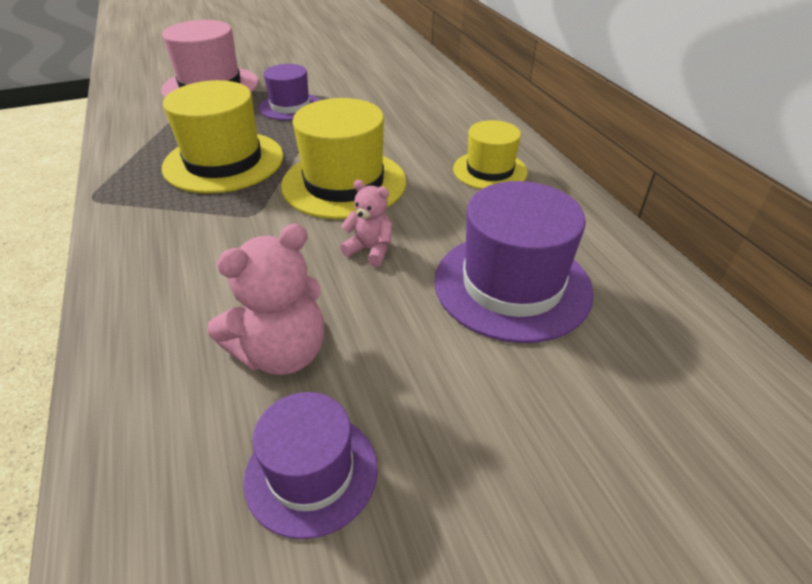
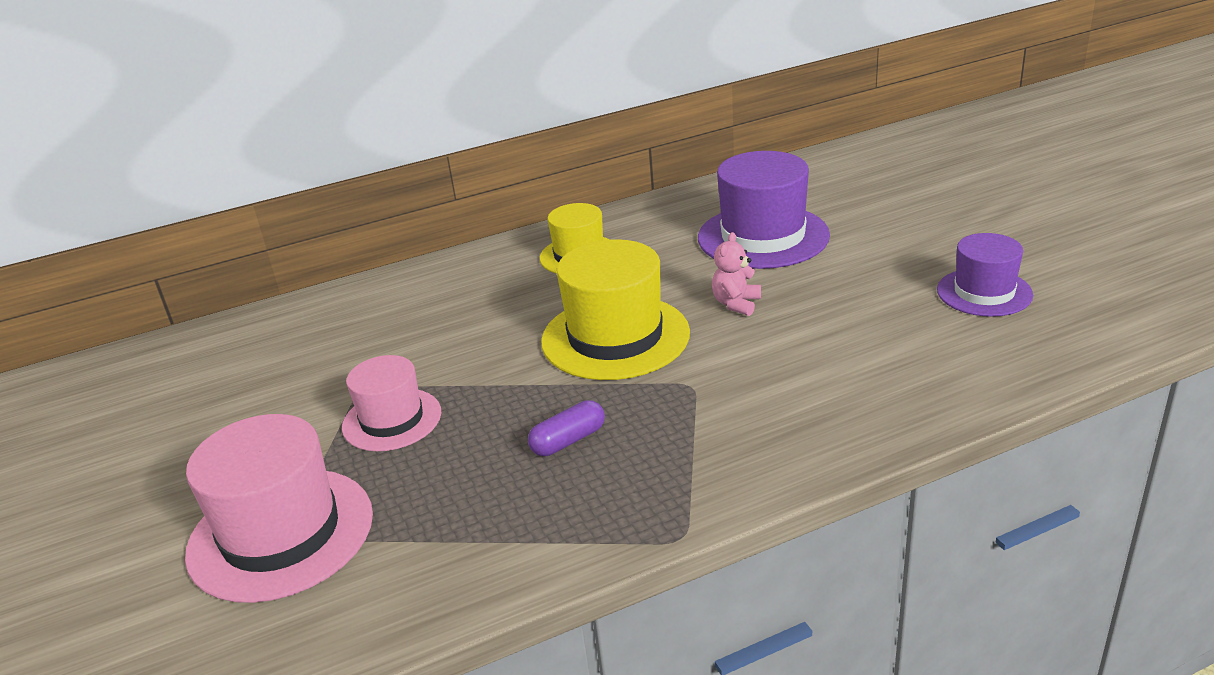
camera: 90 degrees left, 10 degrees down
yellow hat [162,80,283,194] -> purple capsule [528,400,605,456]
pink teddy bear [207,224,324,375] -> none
purple hat [259,64,320,120] -> pink hat [342,355,441,451]

